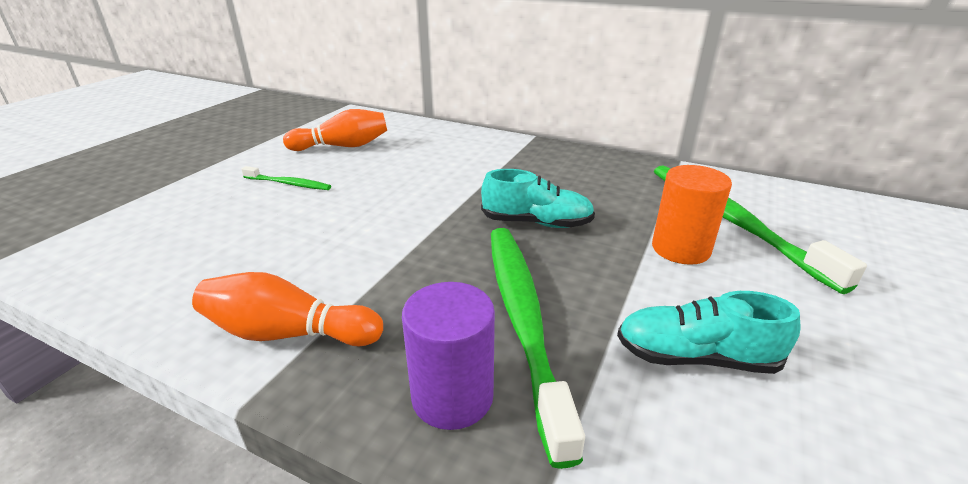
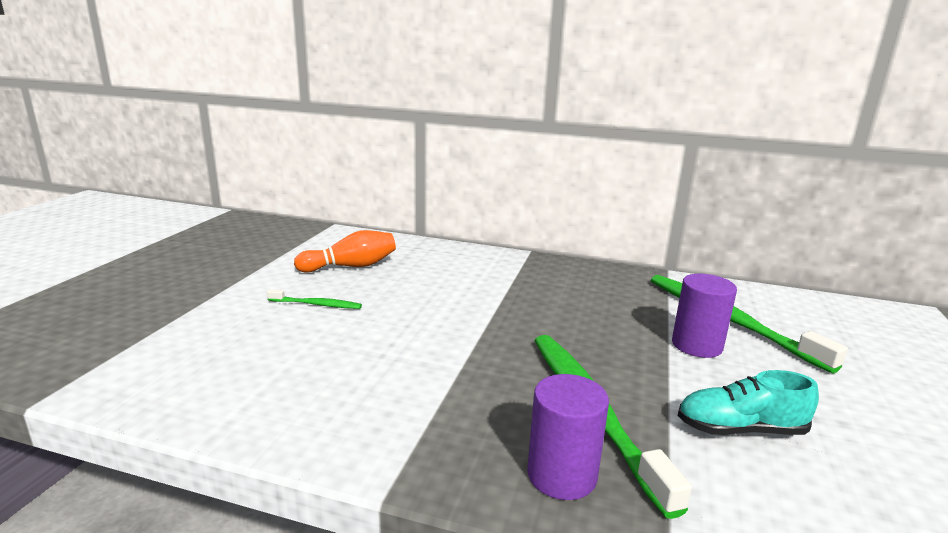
camera: 10 degrees left, 10 degrees down
orange bowling pin [192,272,383,346] -> none
turquoise shoe [481,169,595,228] -> none
orange cylinder [652,165,732,265] -> purple cylinder [672,274,737,358]

